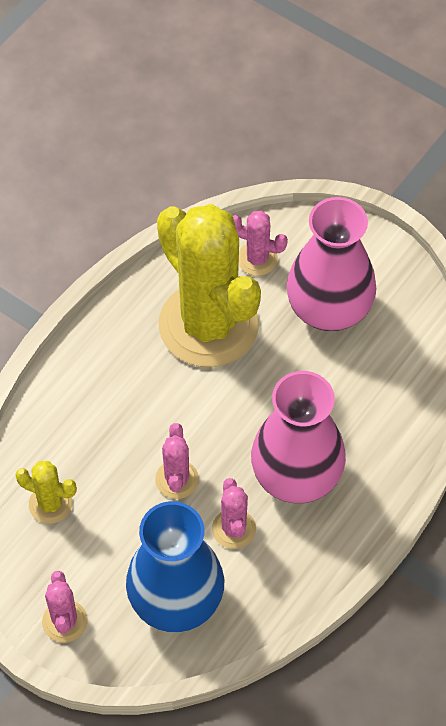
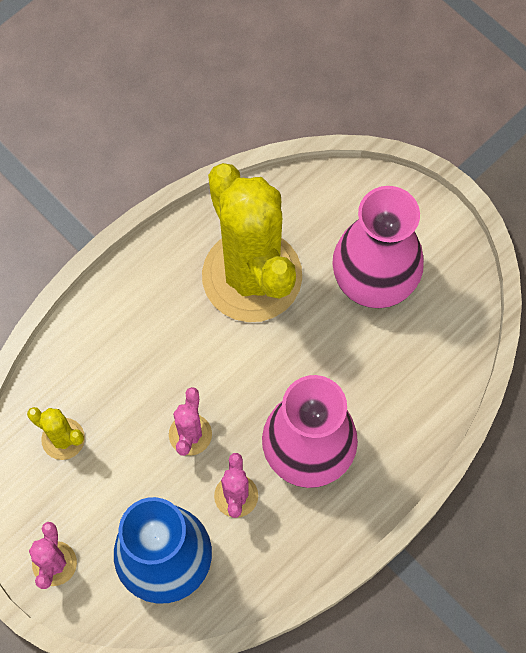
camera: 10 degrees right, 10 degrees up
pink cactus [233,211,288,276] -> none

